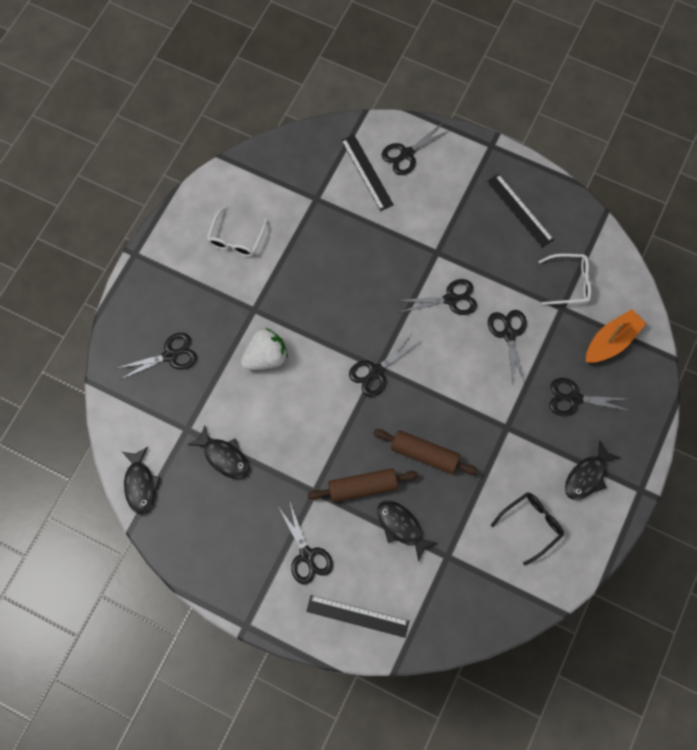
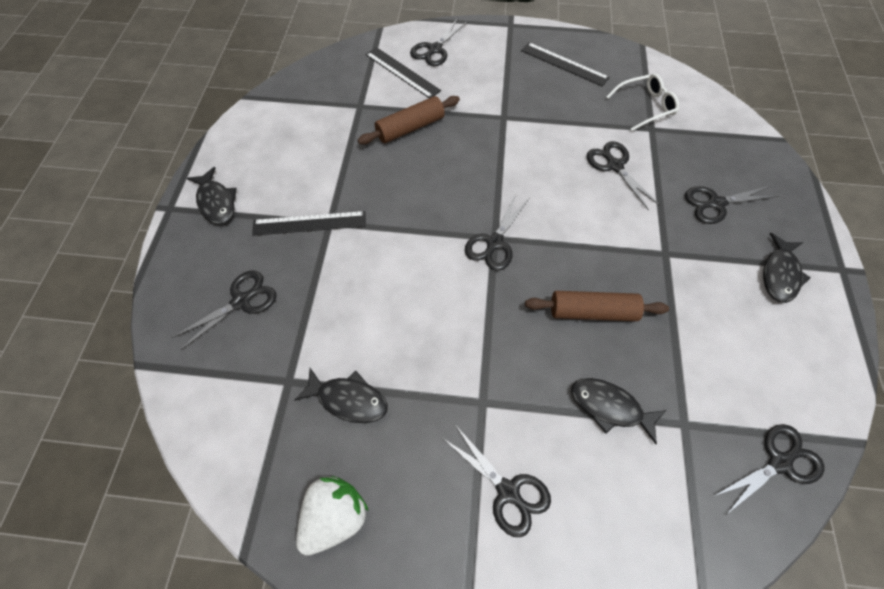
camera: 20 degrees left, 10 degrees down
black fish [122,447,160,514] -> black fish moved to [187,167,237,225]
white glasses [207,206,268,257] -> none
white strawberry [241,328,288,370] -> white strawberry moved to [296,476,369,556]
black ruler [306,595,409,638] -> black ruler moved to [252,211,366,236]
brown rolling pin [308,468,418,502] -> brown rolling pin moved to [358,96,460,145]
black scissors [398,279,477,315] -> black scissors moved to [714,424,824,515]
black glasses [491,492,564,565] -> none
orange boat [586,309,646,363] -> none

